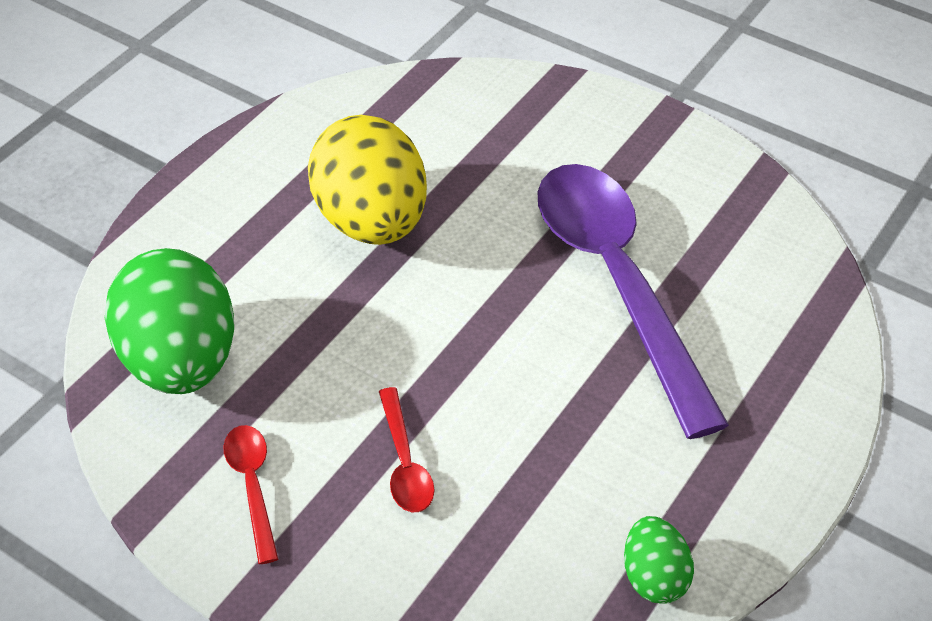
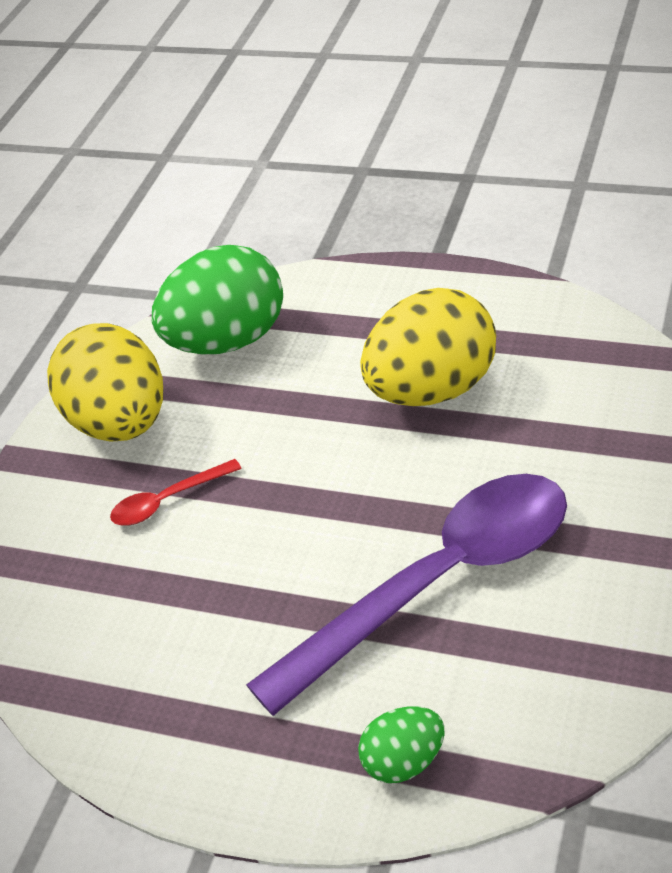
camera: 80 degrees right, 5 degrees down
red spoon [223,425,278,564] -> yellow egg [47,323,163,442]
green egg [624,516,694,604] -> green egg moved to [358,706,444,783]

